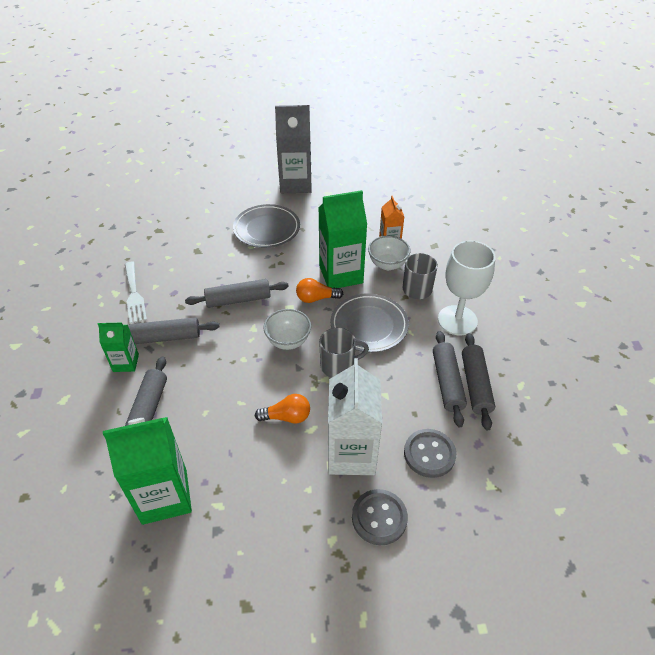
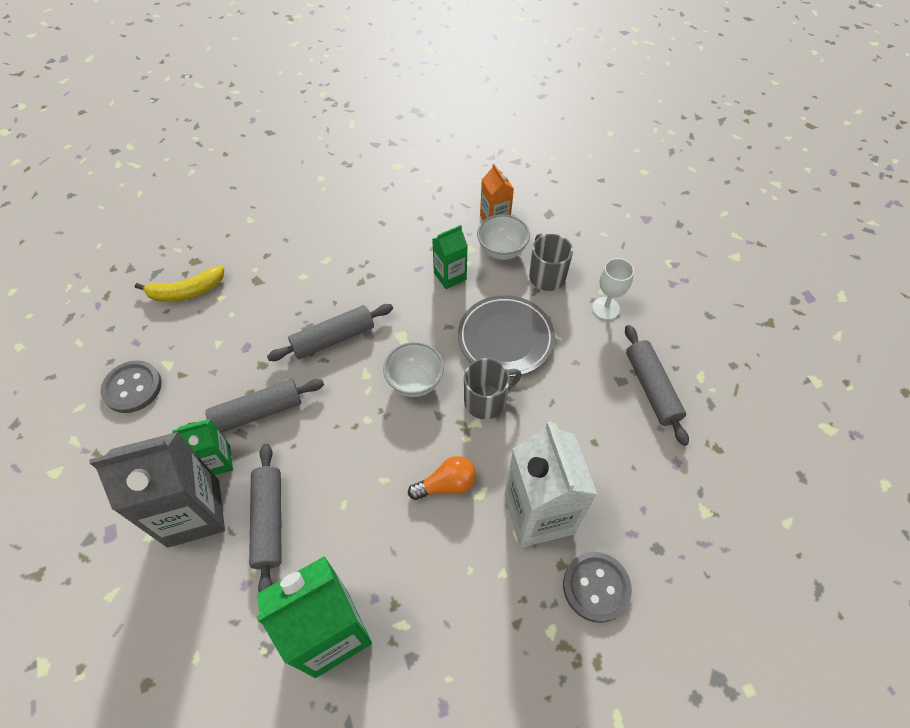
camera: 15 degrees left, 10 degrees up
white fork [125,262,147,324] -> none
grey plate [233,204,300,248] -> none
grey carton [275,105,312,193] -> grey carton moved to [90,432,225,548]
orange light bulb [296,278,343,303] -> none
green carton [318,190,367,288] -> green carton [432,225,468,289], size x0.54
grey button [404,429,456,478] -> grey button moved to [100,360,162,413]
grey rolling pin [433,331,467,427] -> none
white goblet [438,241,496,335] -> white goblet [592,258,634,320], size x0.57
none -> yellow banana [135,266,224,302]

